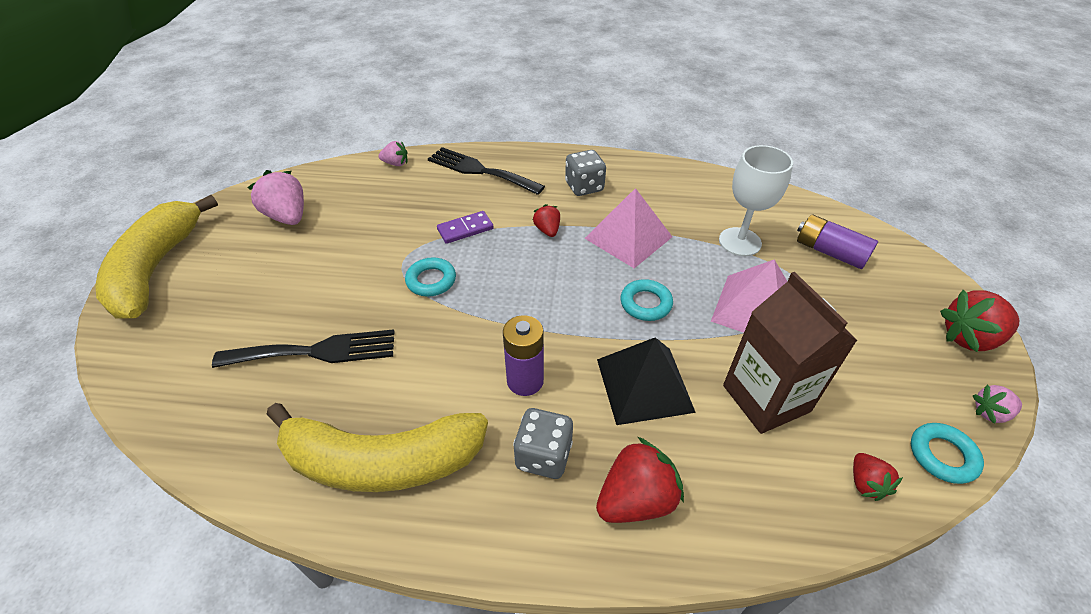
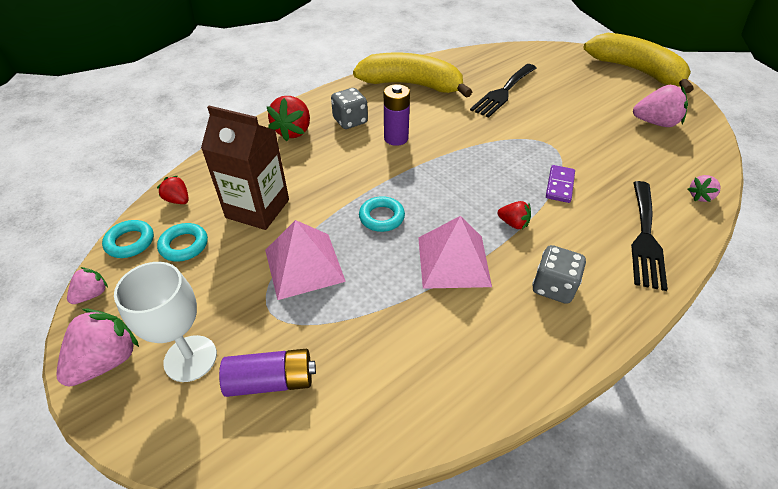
camera: 135 degrees right, 0 degrees up
yellow banana [266,403,488,492] -> yellow banana turned 60 degrees clockwise [353,53,472,98]
turquoise ring [405,257,456,297] -> turquoise ring moved to [157,223,208,262]
black fork [428,147,545,195] -> black fork turned 120 degrees clockwise [631,181,668,291]
black pyramid [597,337,696,425] -> none
white goblet [719,145,793,256] -> white goblet moved to [114,262,217,382]
red strawberry [940,290,1019,352] -> pink strawberry [56,309,139,386]

